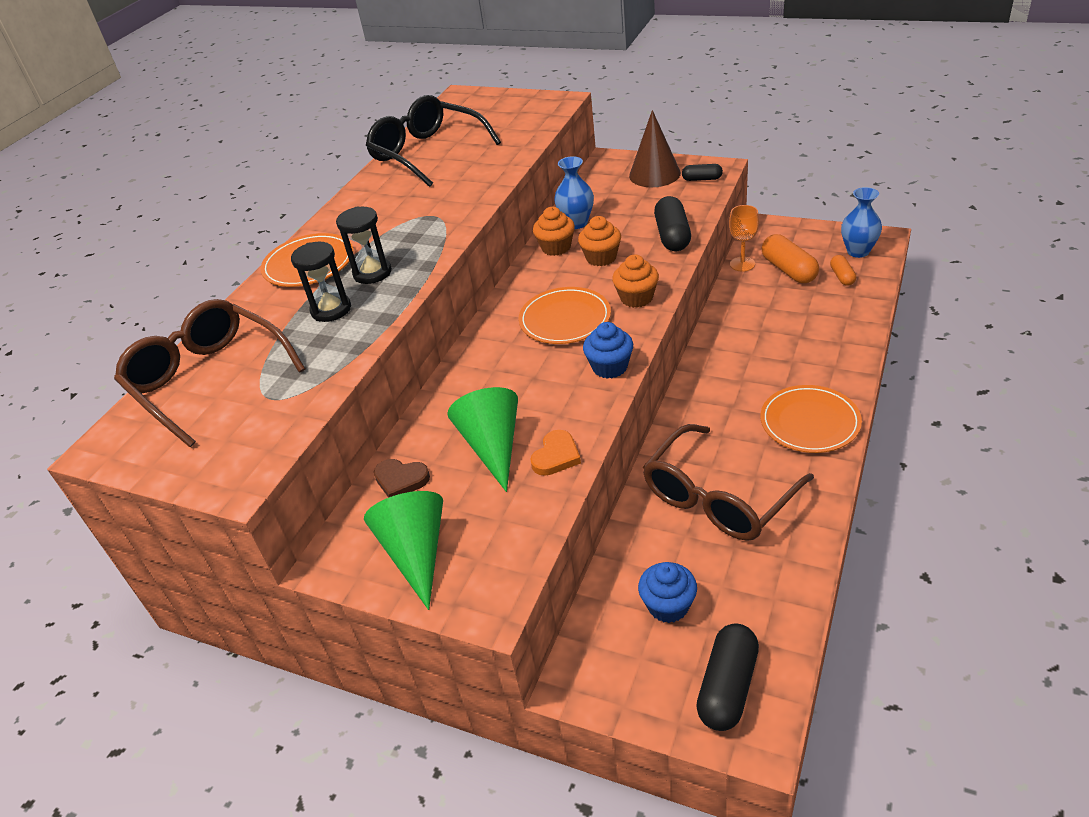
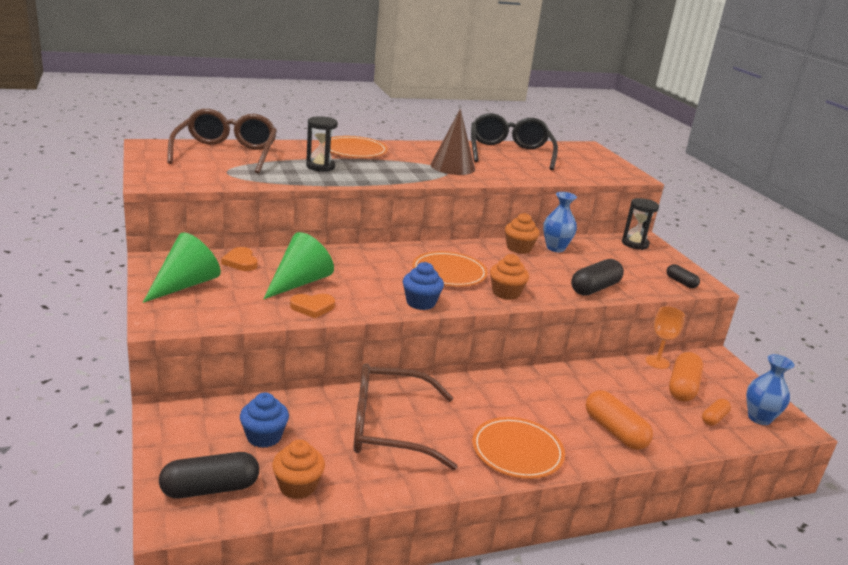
camera: 40 degrees right, 15 degrees down
black hourglass [336,207,392,284] -> black hourglass moved to [622,198,659,250]
brown heart [374,459,430,498] -> orange heart [221,247,258,271]
orange cupcake [578,216,621,266] -> orange cupcake moved to [272,439,325,499]
brown cone [629,110,681,187] -> brown cone moved to [431,109,475,175]
none -> orange capsule [586,390,653,450]

